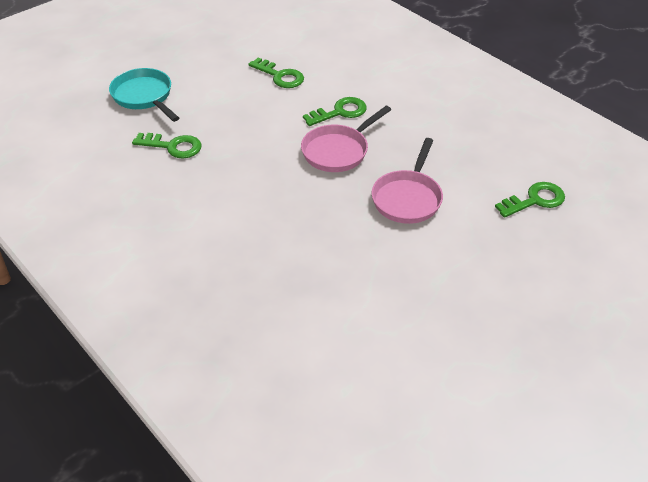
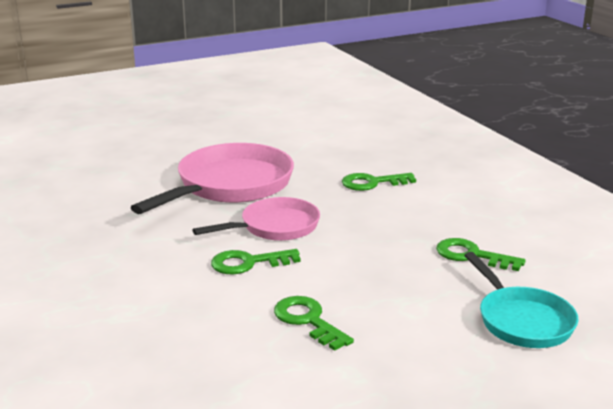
camera: 165 degrees left, 20 degrees down
pink pan [371,138,443,224] -> pink pan [130,143,294,214], size x1.63
green key [495,182,565,218] -> green key moved to [342,173,416,191]

